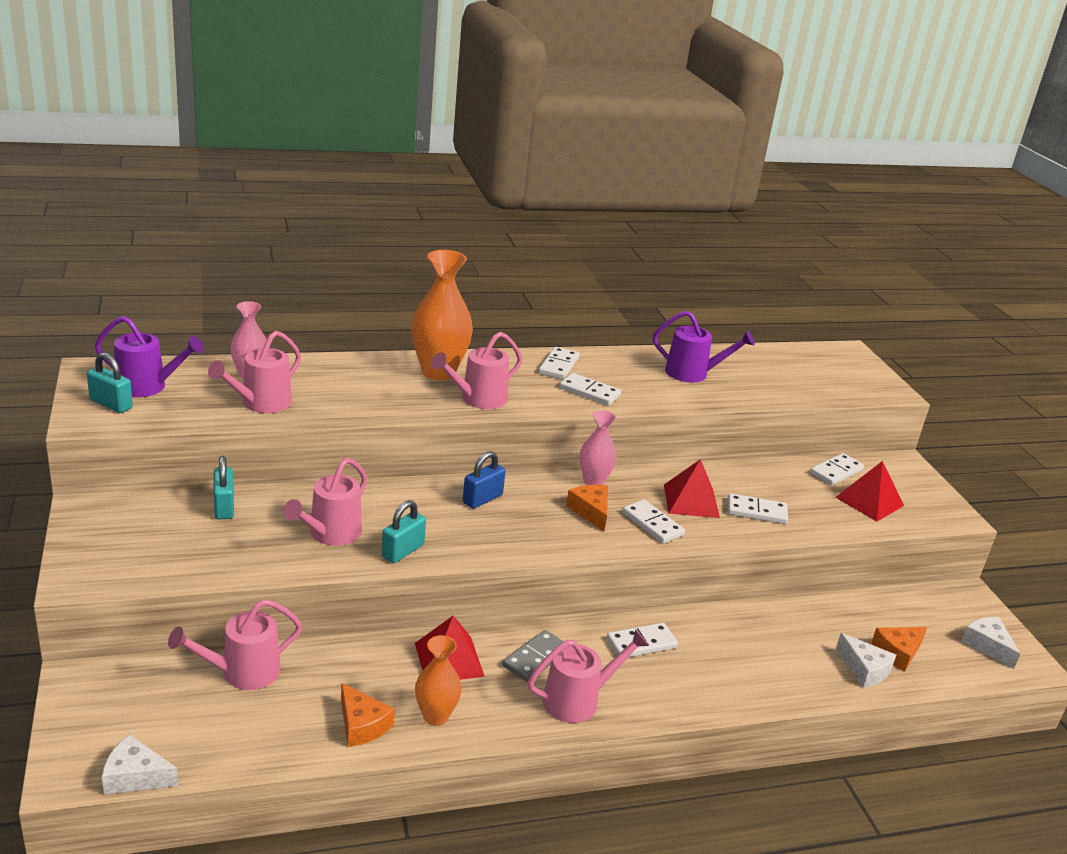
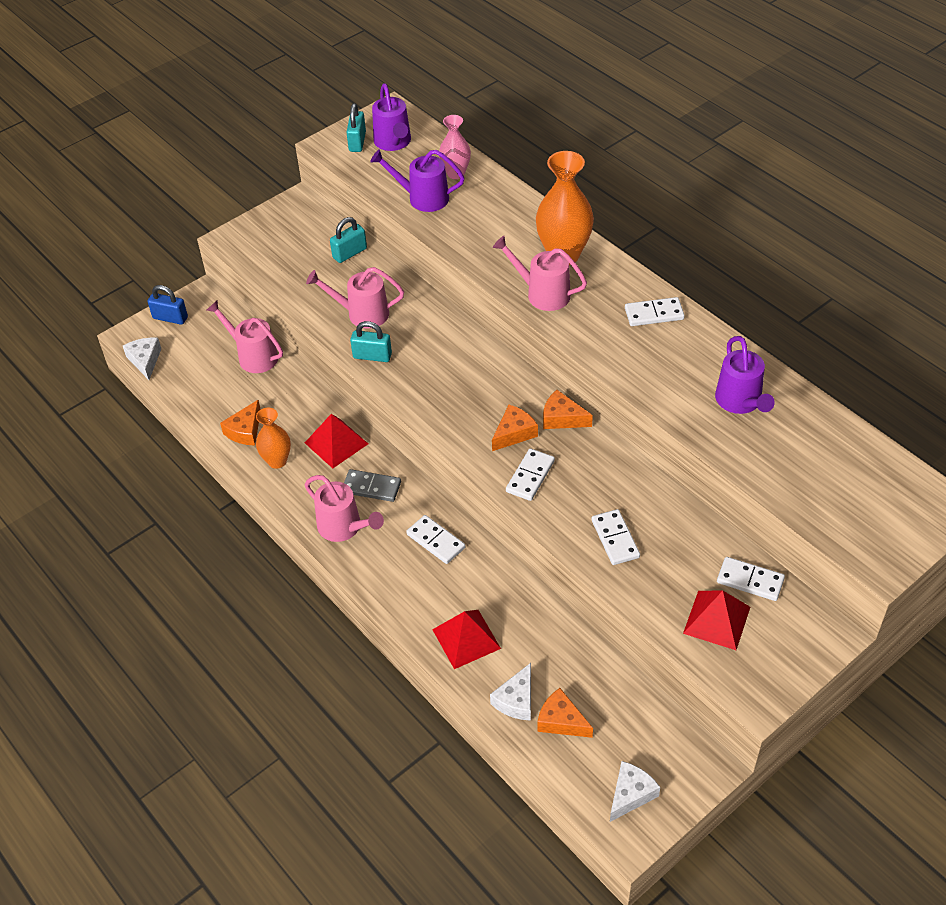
camera: 70 degrees right, 20 degrees up
pink watering can [208,331,301,413] -> purple watering can [370,149,465,212]
blue padlock [463,451,506,508] -> blue padlock moved to [148,285,188,325]
white domino [559,373,621,405] -> none
pink vase [579,410,617,485] -> orange cheese [543,390,593,429]
red pyramid [664,459,720,518] -> red pyramid moved to [432,610,501,669]

